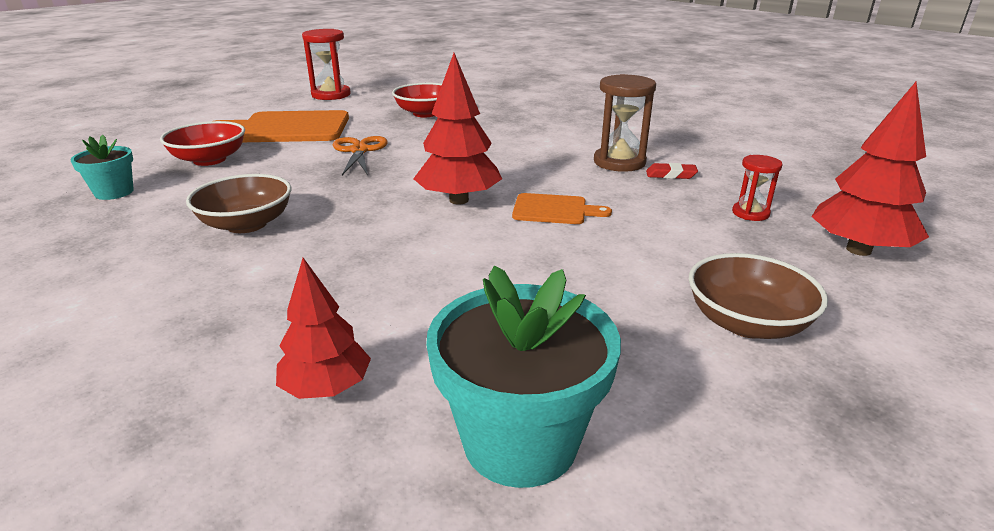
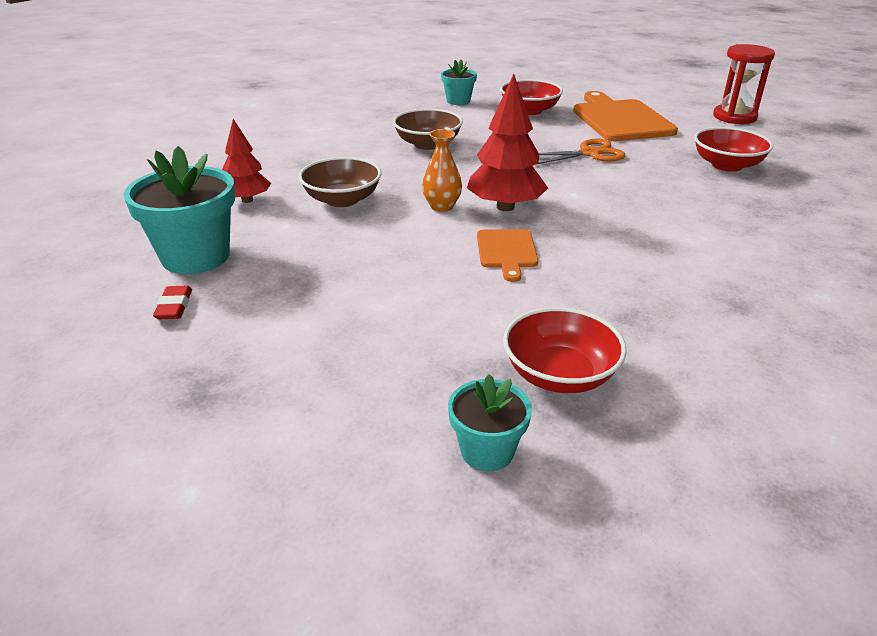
camera: 80 degrees right, 5 degrees up
brown hourglass [594,74,656,172] -> none
red eraser [646,163,698,179] -> red eraser moved to [153,286,192,319]
brown bowl [689,253,828,339] -> brown bowl moved to [298,157,381,207]
red hourglass [732,155,783,221] -> red bowl [503,307,627,393]
red tree [811,82,929,256] -> turquoise flower pot [448,374,532,471]
none -> orange vase [422,129,462,212]

